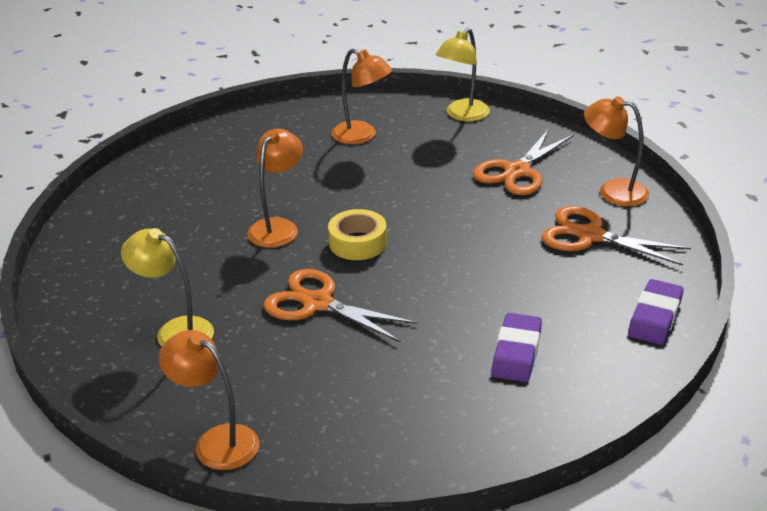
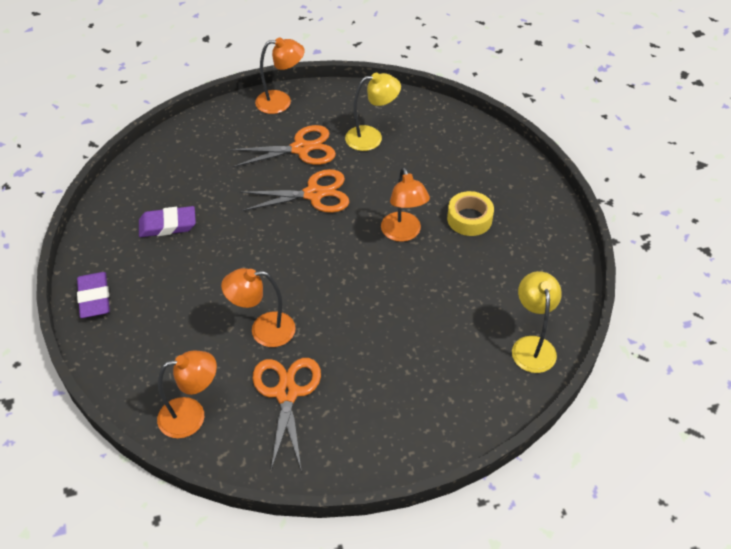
camera: 140 degrees right, 15 degrees up
yellow tape [328,209,387,260] -> yellow tape moved to [447,191,494,236]
orange lamp [332,48,392,144] -> orange lamp moved to [221,268,296,347]
yellow lamp [436,28,490,121] -> yellow lamp moved to [512,271,562,373]
purple eraser [492,313,542,382] -> purple eraser turned 75 degrees counterclockwise [139,206,196,237]
orange scissors [541,206,691,266] -> orange scissors moved to [229,125,336,167]

